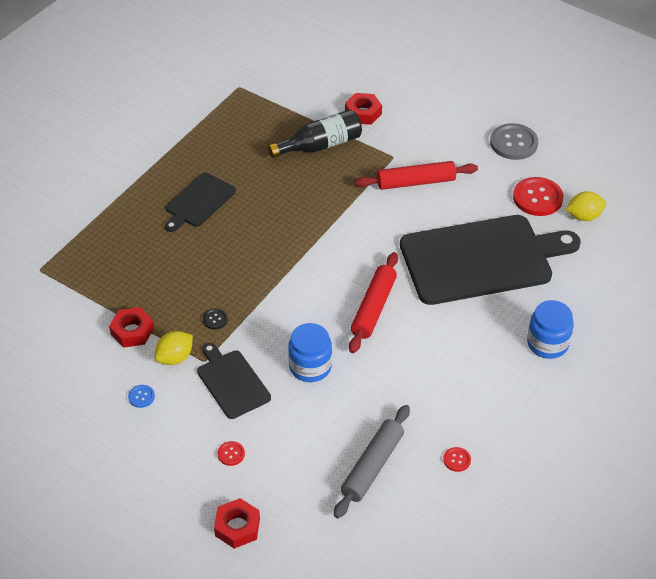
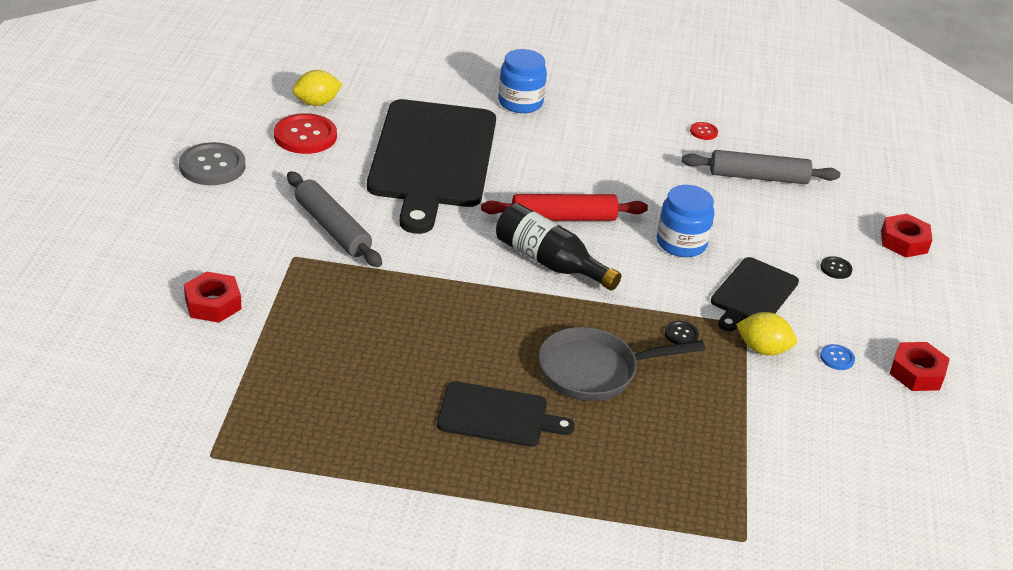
camera: 120 degrees left, 10 degrees down
red nut [109,307,154,348] -> red nut moved to [889,342,950,391]
red button [217,441,245,466] -> black button [820,256,853,279]
black bottle [268,109,362,158] -> black bottle moved to [496,203,621,291]
red rolling pin [355,161,478,190] -> grey rolling pin [287,171,382,267]
black cutting board [400,215,581,305] -> black cutting board turned 135 degrees counterclockwise [367,99,496,234]
yellow lemon [565,191,606,221] -> yellow lemon turned 75 degrees counterclockwise [293,70,342,106]
none -> grey pan [538,327,705,401]

